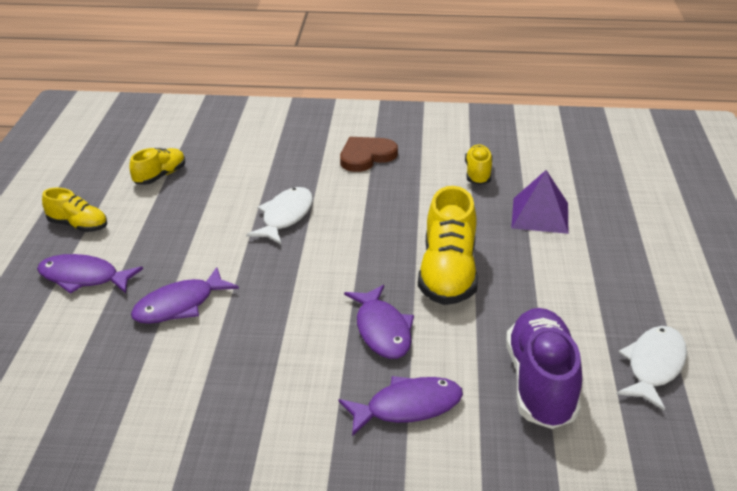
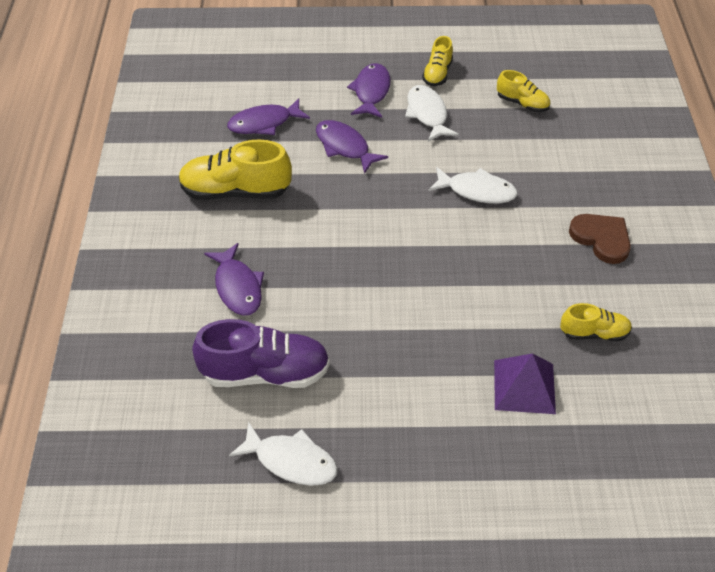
camera: 85 degrees right, 15 degrees up
purple fish [344,285,414,359] -> purple fish moved to [227,98,310,135]
yellow shoe [418,186,478,305] -> yellow shoe moved to [178,139,292,200]
none -> white fish [405,85,459,142]

